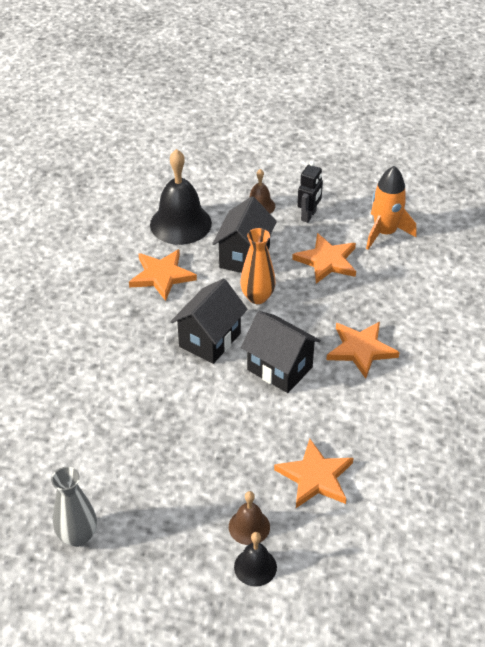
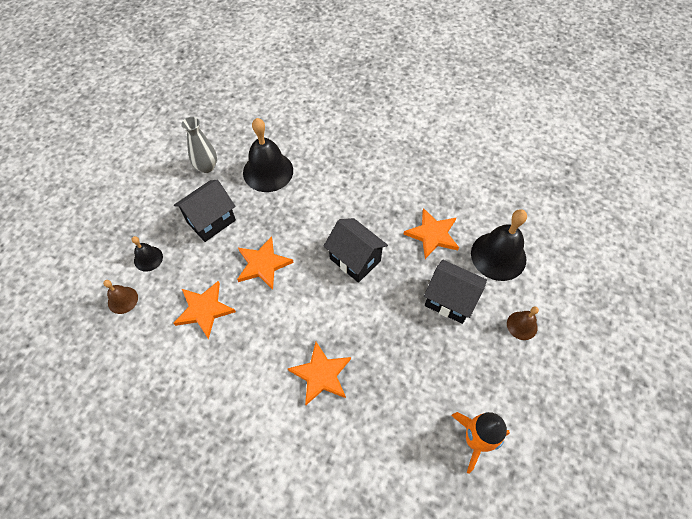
camera: 100 degrees right, 15 degrees up
brown bell [229,491,270,545] -> brown bell moved to [103,280,138,314]
orange vase [240,228,276,304] -> none
black house [241,311,321,393] -> black house moved to [174,180,236,242]
orange star [292,233,356,284] -> orange star moved to [237,236,294,290]
black robot [297,161,323,223] -> none
none -> black bell [243,118,293,192]

